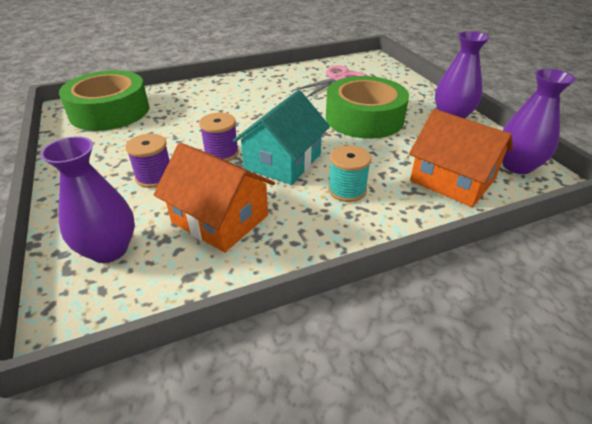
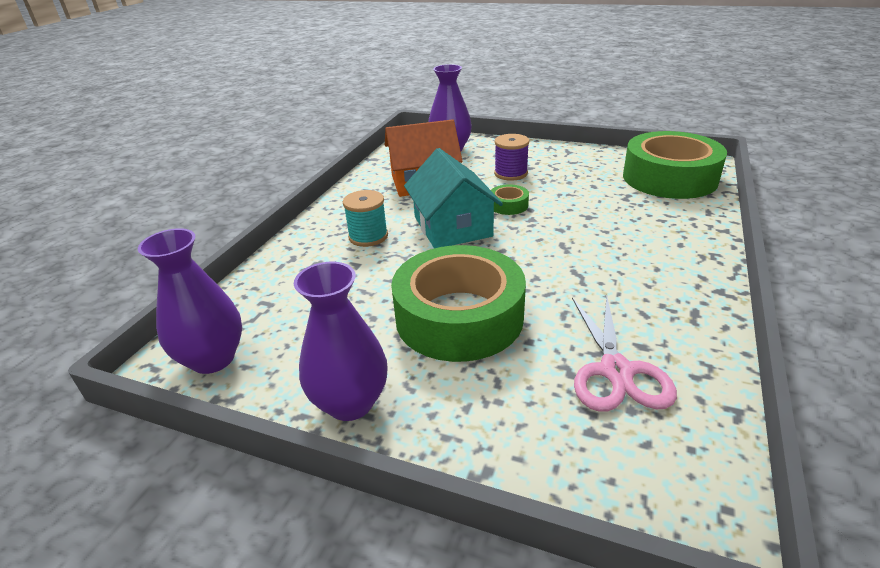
camera: 135 degrees right, 5 degrees down
purple spool [199,113,239,161] -> green tape [491,184,529,215]
orange house [409,109,513,207] -> none

